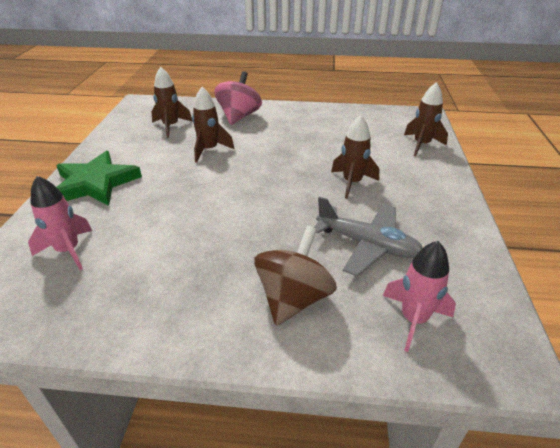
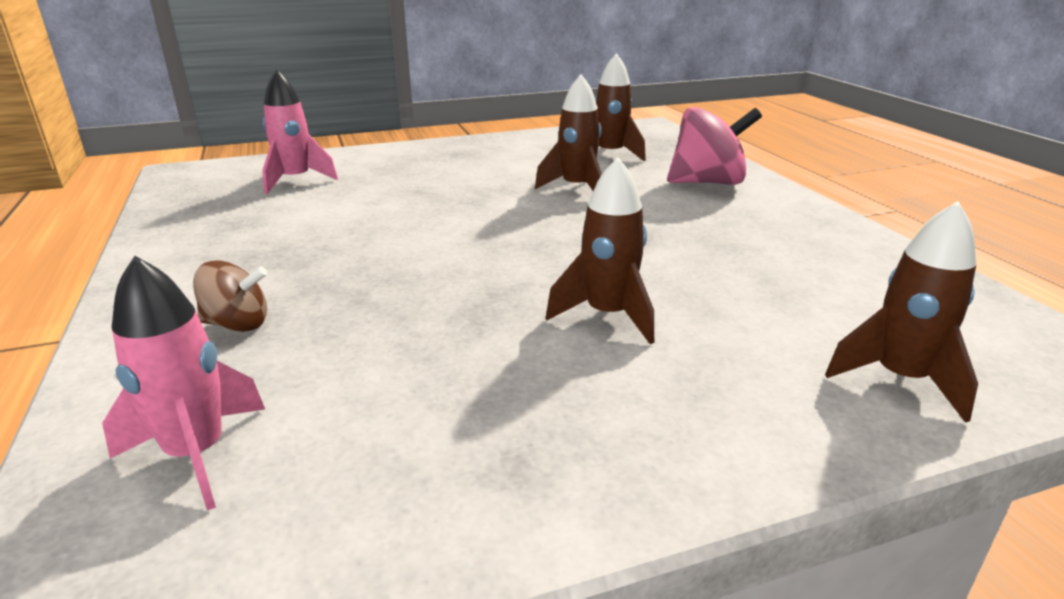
camera: 65 degrees right, 10 degrees down
green star [56,151,142,206] -> none
brown spinning top [254,226,337,326] -> brown spinning top [193,261,267,332], size x0.58
grey plane [314,197,423,276] -> none

